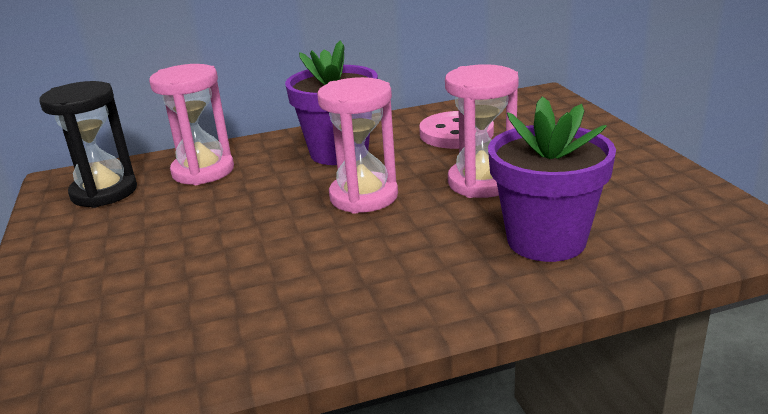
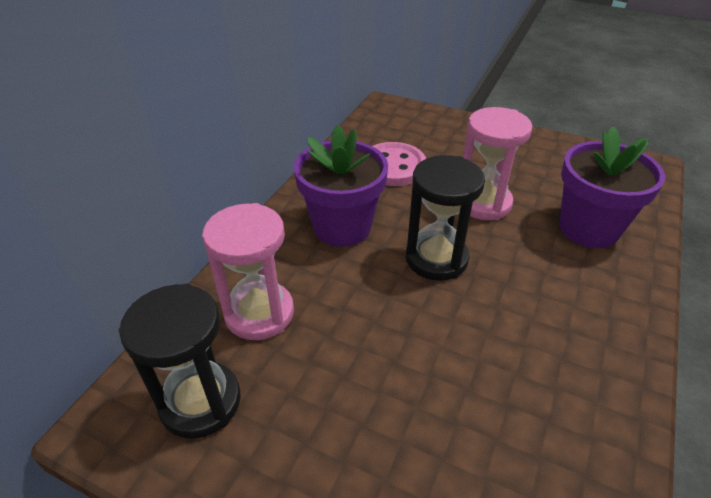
camera: 50 degrees left, 15 degrees up
pink hourglass [317,77,398,214] -> black hourglass [406,155,485,281]

